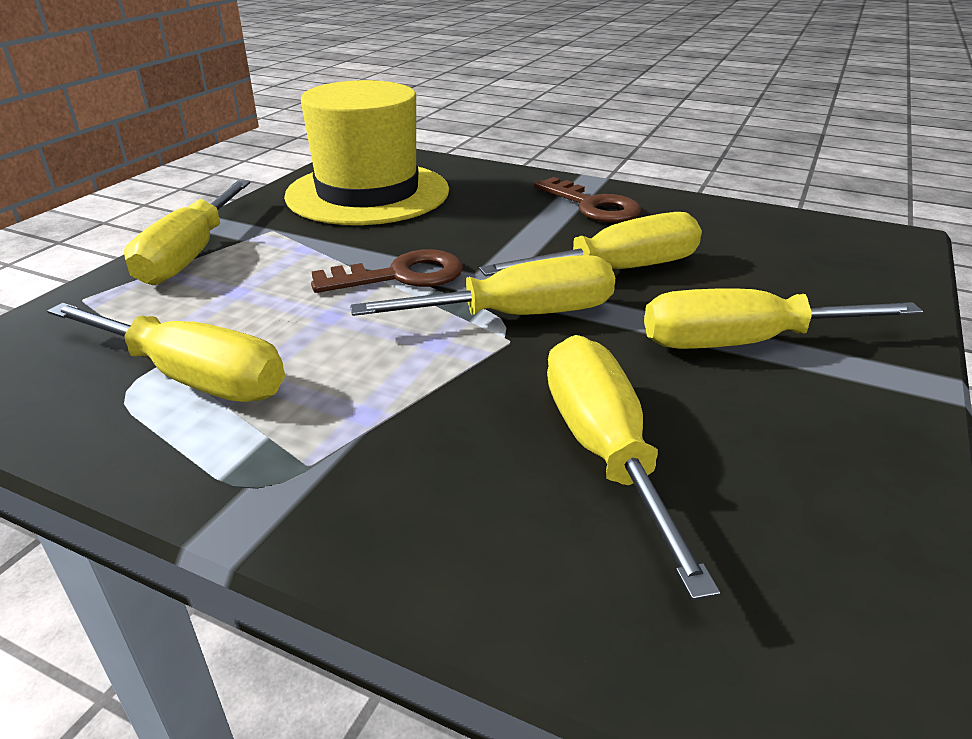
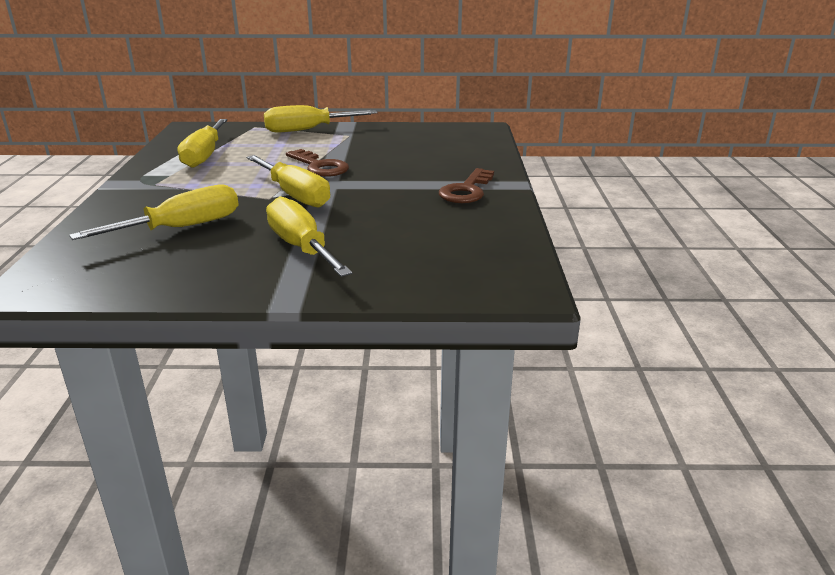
camera: 65 degrees right, 5 degrees down
yellow hat [284,80,449,225] -> none
yellow screwdriver [479,212,702,276] -> none

